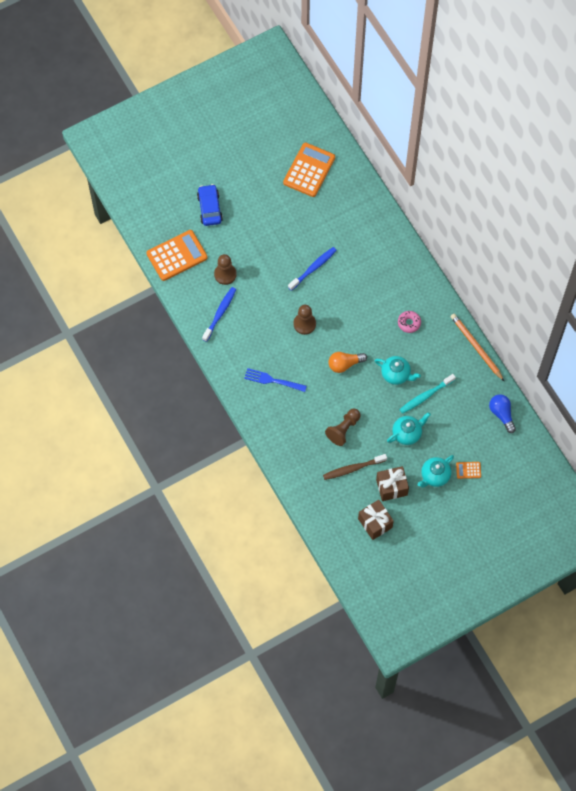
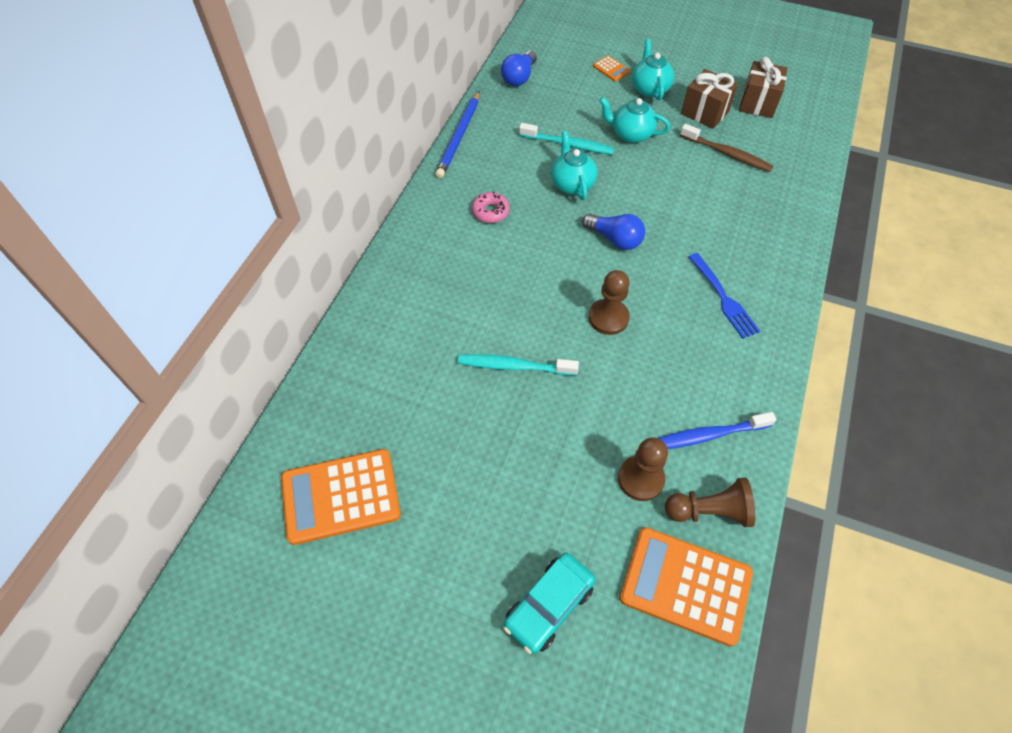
camera: 130 degrees left, 10 degrees down
blue car [197,184,223,226] -> turquoise car [503,553,596,654]
blue toothbrush [288,247,337,291] -> turquoise toothbrush [458,354,579,375]
brown pawn [325,409,361,446] -> brown pawn moved to [665,478,755,527]
orange light bulb [329,352,367,373] -> blue light bulb [582,214,645,250]
turquoise teapot [418,455,454,488] -> turquoise teapot turned 105 degrees counterclockwise [632,39,674,100]
orange pencil [450,314,504,381] -> blue pencil [435,91,479,178]

